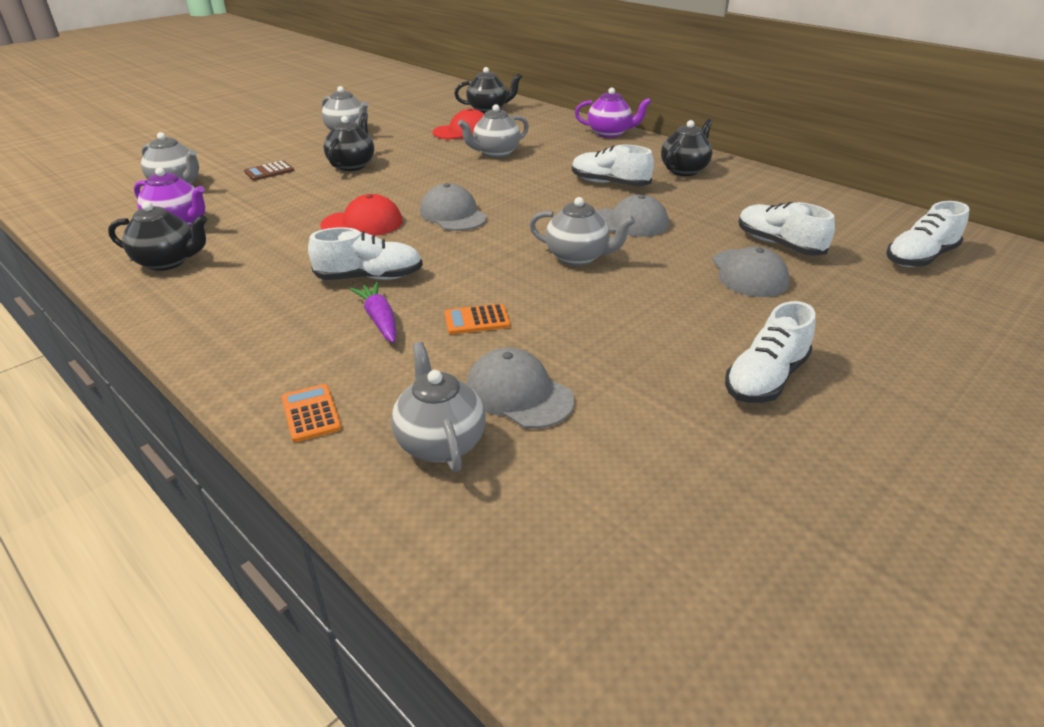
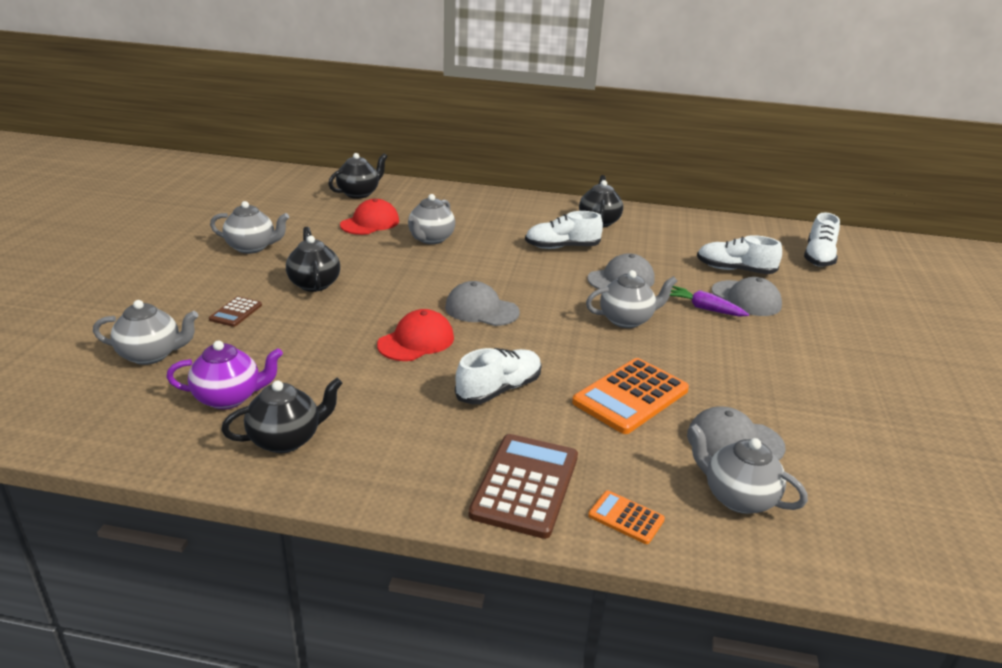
camera: 35 degrees left, 5 degrees down
purple carrot [350,282,396,343] -> purple carrot moved to [670,286,749,316]
orange calculator [445,304,510,334] -> orange calculator [572,358,689,434], size x1.99
purple teapot [575,87,651,138] -> none
white shoe [725,301,815,403] -> none
none -> brown calculator [469,434,578,539]

